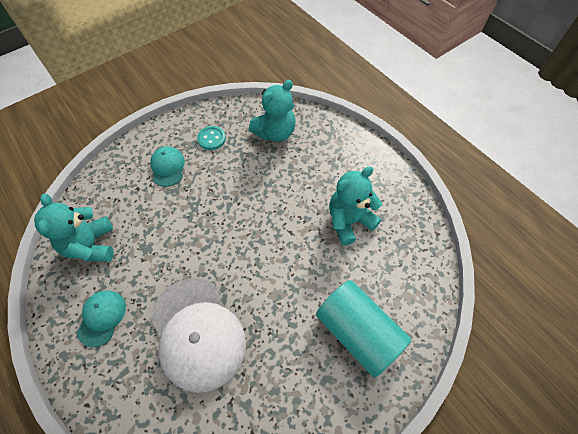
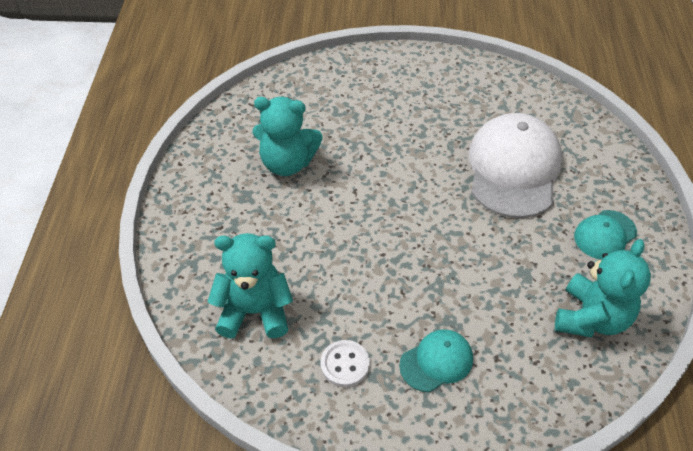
camera: 140 degrees left, 10 degrees down
turquoise cap [150,147,185,187] -> turquoise cap turned 150 degrees counterclockwise [399,329,473,392]
turquoise button [197,126,226,150] -> white button [320,340,370,387]
turquoise cylinder [316,280,411,378] -> none

